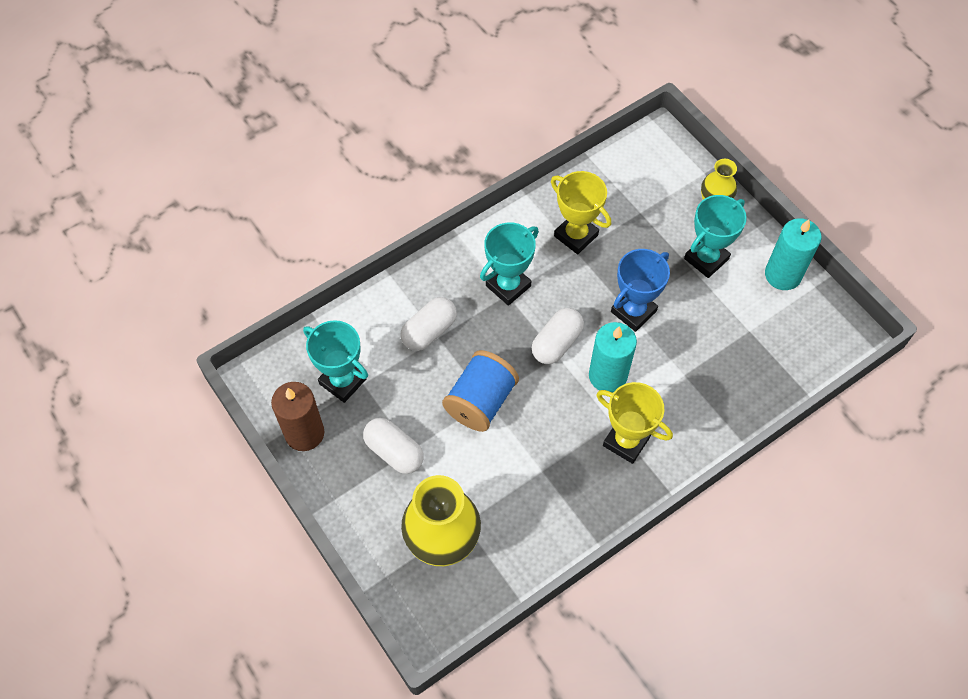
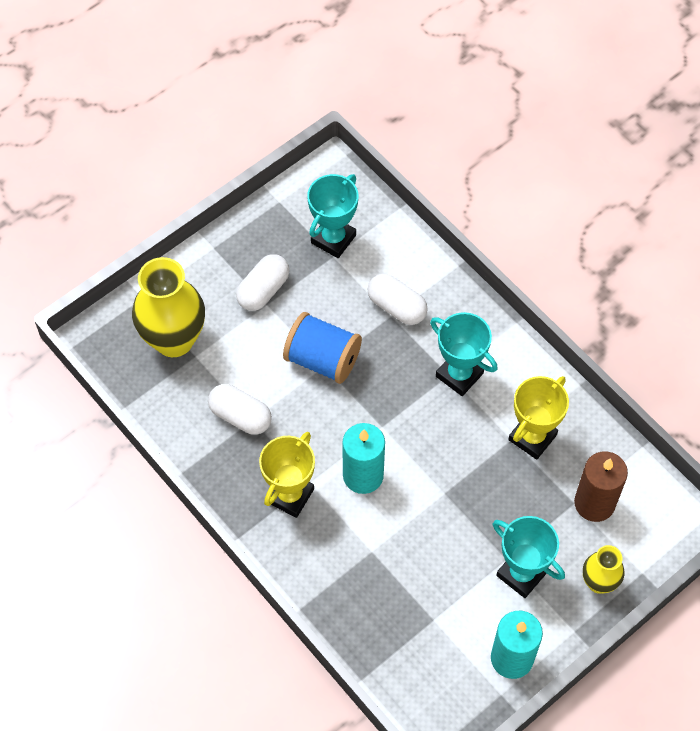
camera: 85 degrees right, 0 degrees up
brown candle [271,382,324,451] -> brown candle moved to [574,452,628,522]
white capsule [532,308,584,364] -> white capsule moved to [208,384,272,435]
blue trophy [611,249,670,332] -> none

